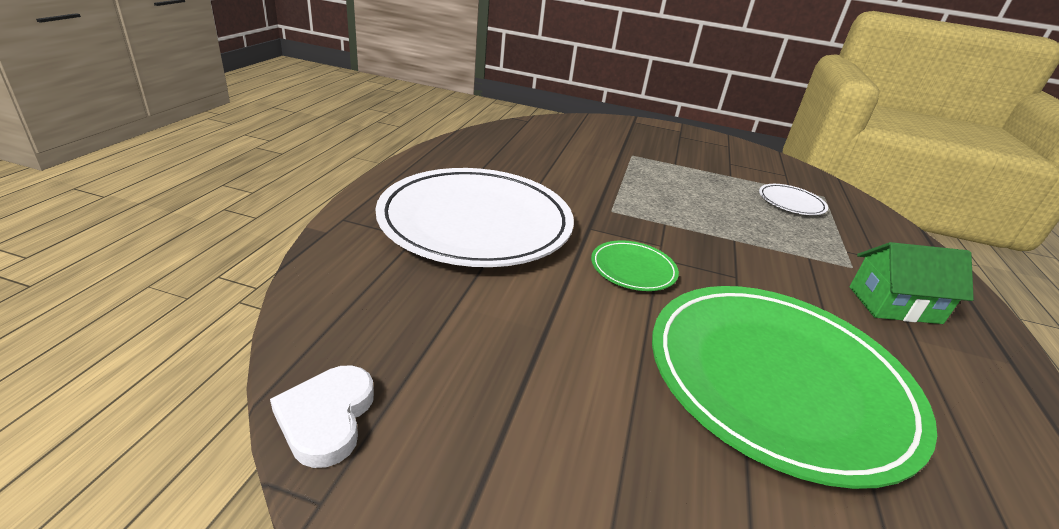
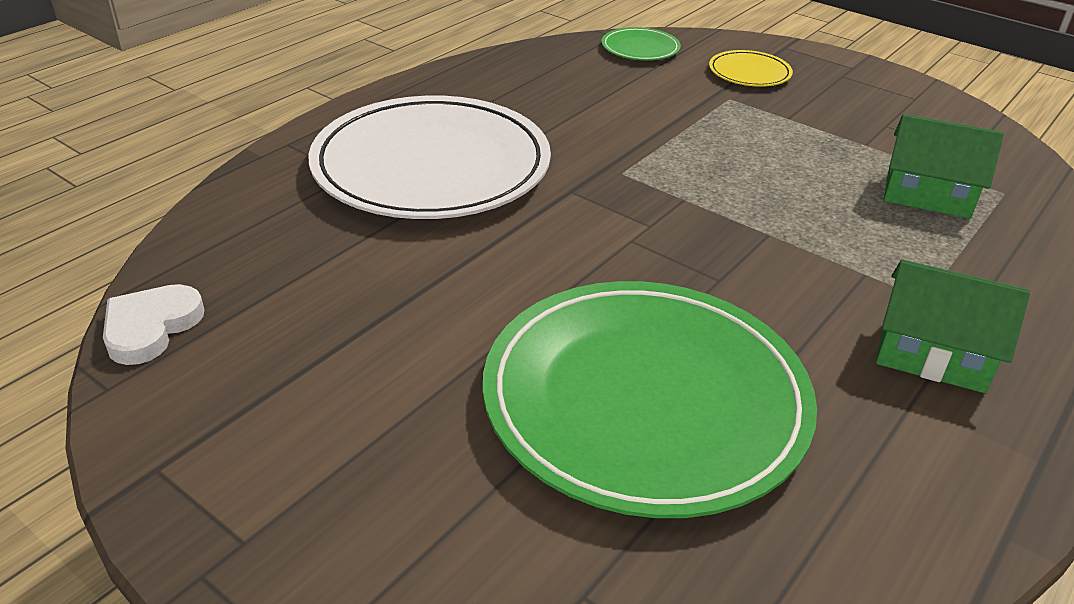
camera: 25 degrees right, 5 degrees up
green plate [591,240,679,291] -> green plate moved to [601,27,681,61]
white plate [759,184,828,215] -> green house [884,114,1004,219]
none -> yellow plate [709,50,793,87]

